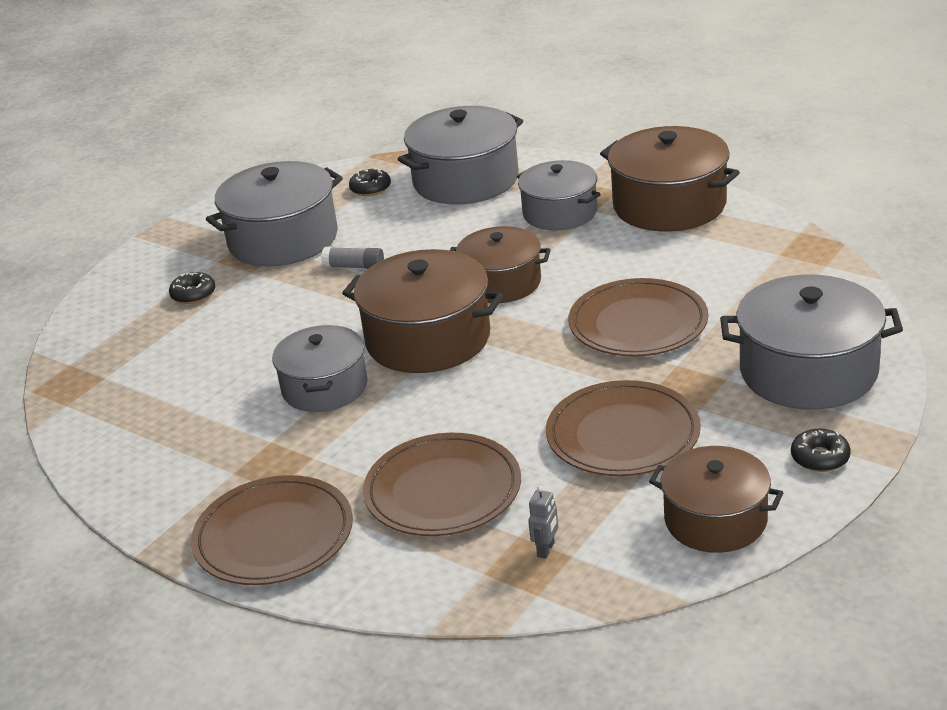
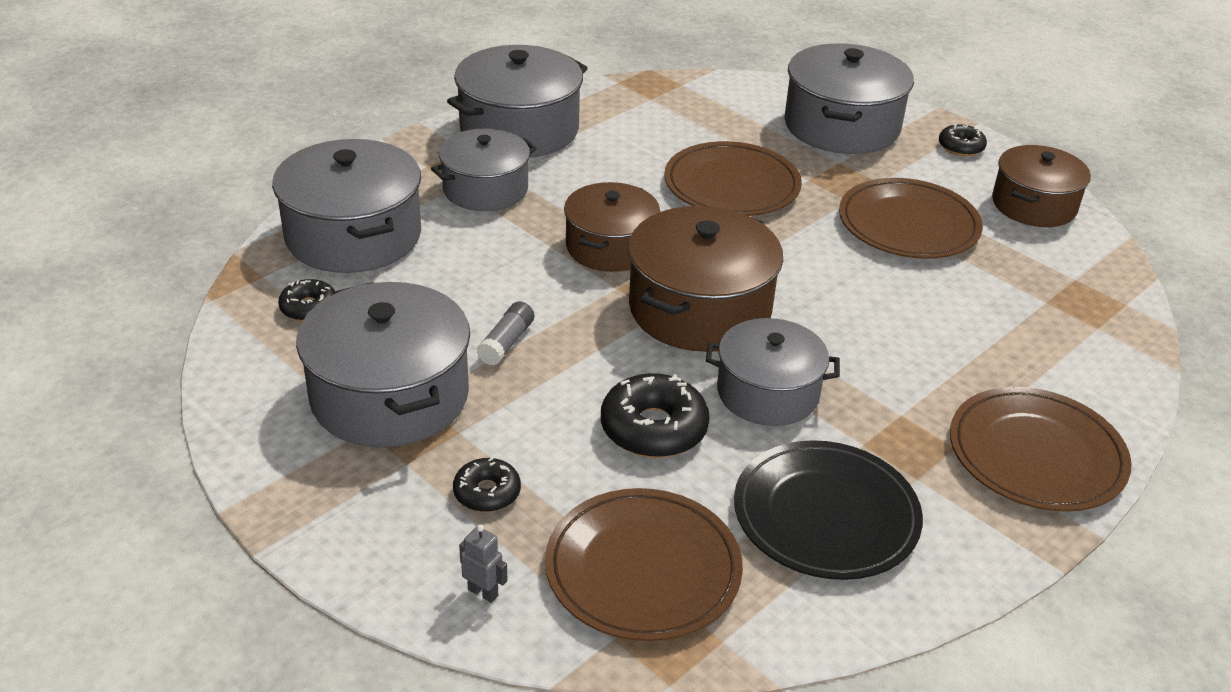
camera: 85 degrees left, 5 degrees up
brown plate [363,433,521,536] -> brown plate moved to [545,488,743,641]
grey robot [528,486,558,559] -> grey robot moved to [459,524,508,603]
brown pot [600,126,740,231] -> grey pot [447,45,588,158]
none -> black donut [601,373,710,458]
none -> black plate [734,440,923,580]

